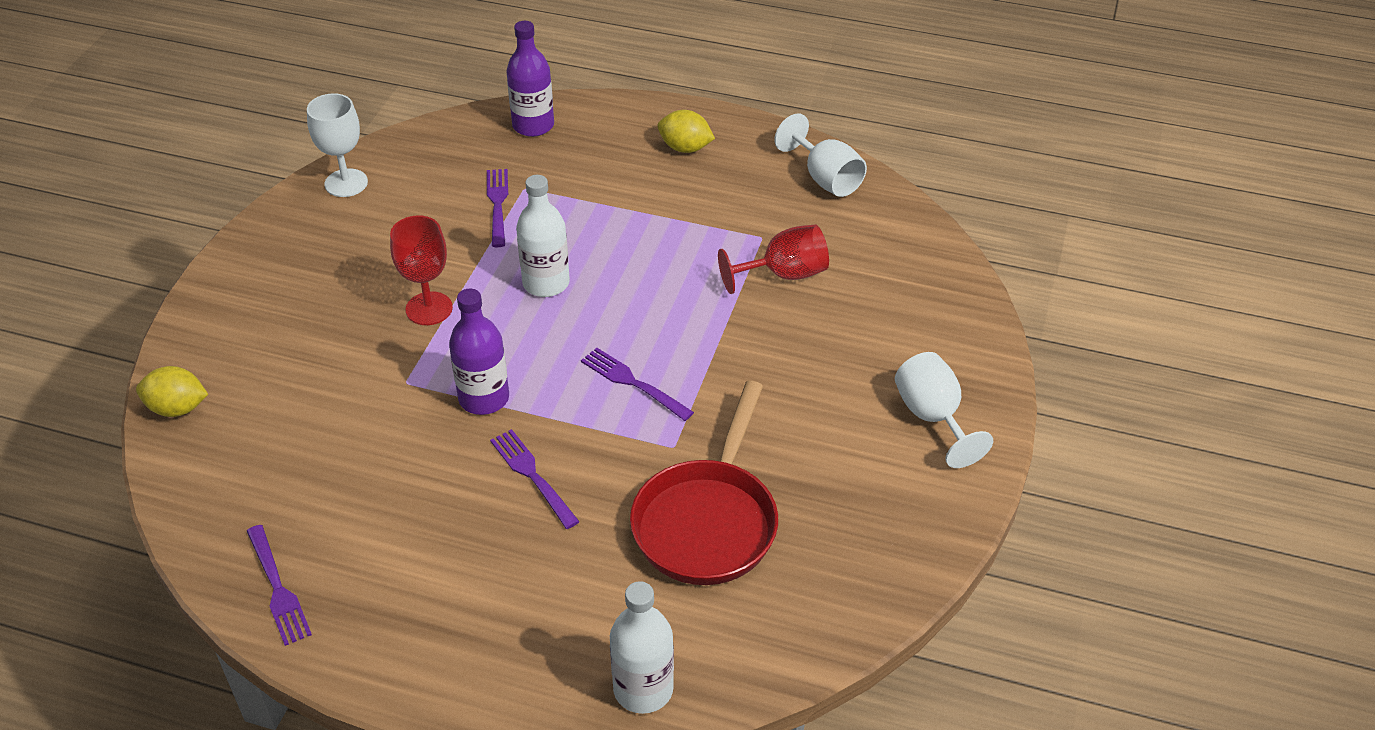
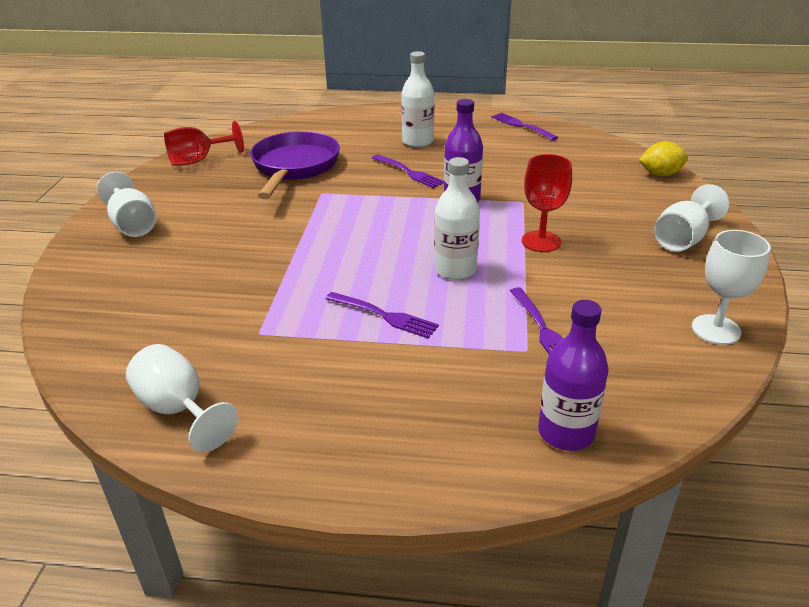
camera: 170 degrees right, 10 degrees down
purple fork [581,348,694,421] -> purple fork moved to [325,292,439,339]
white bottle [610,581,674,714] -> white bottle moved to [401,51,434,147]
red pan [630,381,778,585] -> purple pan [250,131,340,199]
yellow lemon [657,110,715,153] -> none
red goblet [718,224,829,294] -> red goblet moved to [164,121,244,166]
none -> white goblet [654,184,730,252]

